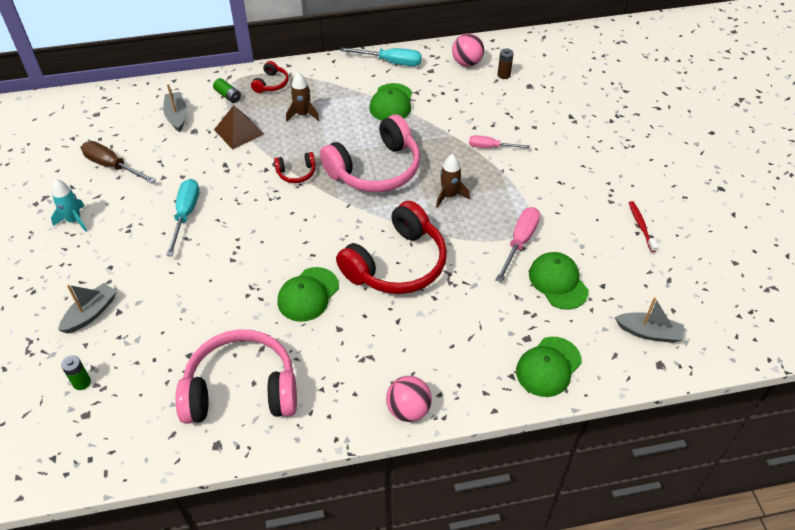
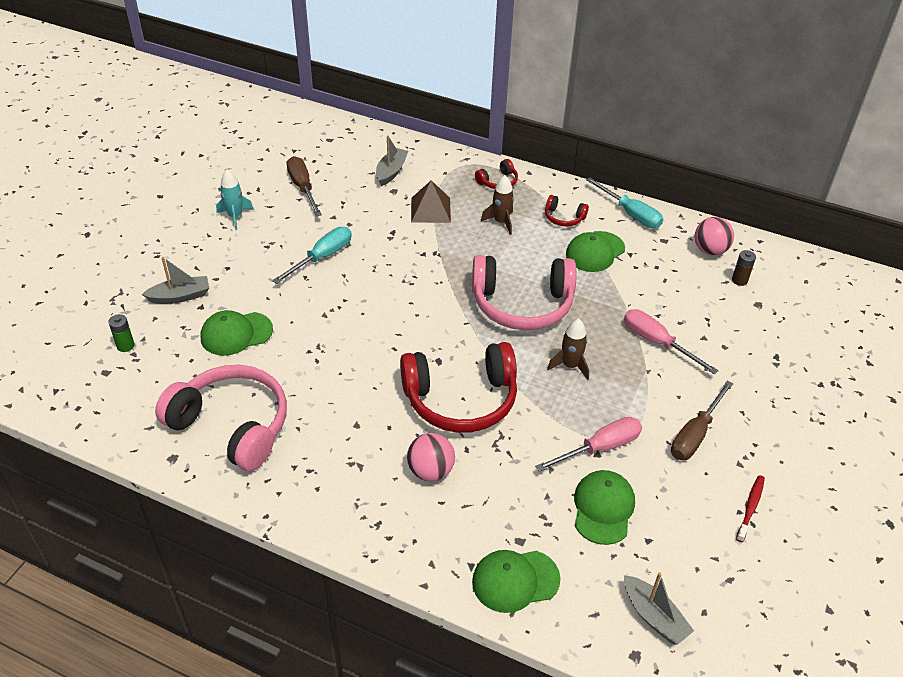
camera: 35 degrees right, 5 degrees down
green battery [213,78,241,103] -> none
red headphones [274,152,315,183] -> red headphones moved to [545,195,589,226]
green cap [278,267,339,322] -> green cap moved to [200,310,273,356]
pink ball [386,376,432,422] -> pink ball moved to [407,433,455,481]
pink screwdriver [469,135,530,149] -> pink screwdriver [624,309,719,375], size x1.50
none -> brown screwdriver [671,380,734,460]

